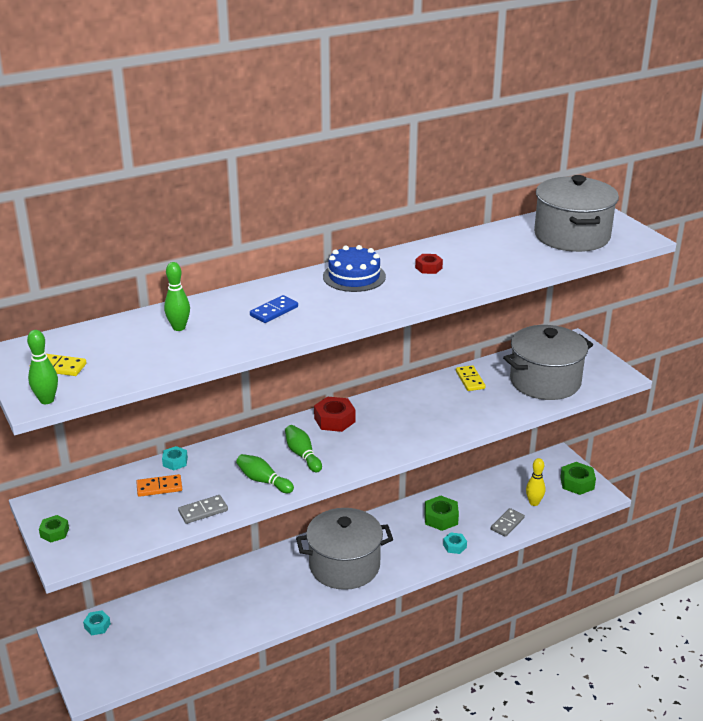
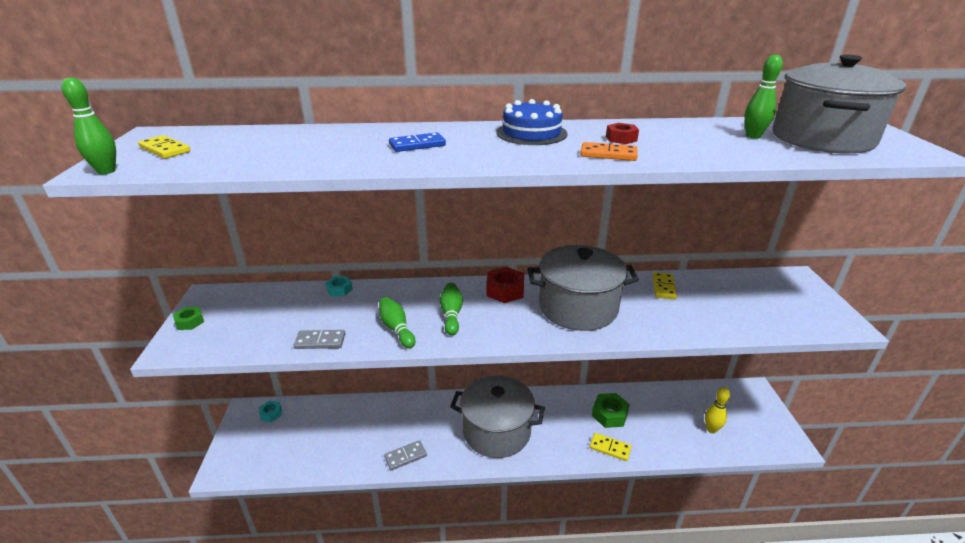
camera: 25 degrees right, 0 degrees up
orange domino [136,474,182,497] -> orange domino moved to [580,142,638,161]
green bowling pin [164,262,190,331] -> green bowling pin moved to [745,54,783,139]
turquoise nut [443,532,467,554] -> yellow domino [590,433,632,461]
grey domino [491,508,525,537] -> grey domino moved to [384,440,427,471]
grey pot [503,325,593,400] -> grey pot moved to [527,245,639,331]
green nut [560,462,596,495] -> none

